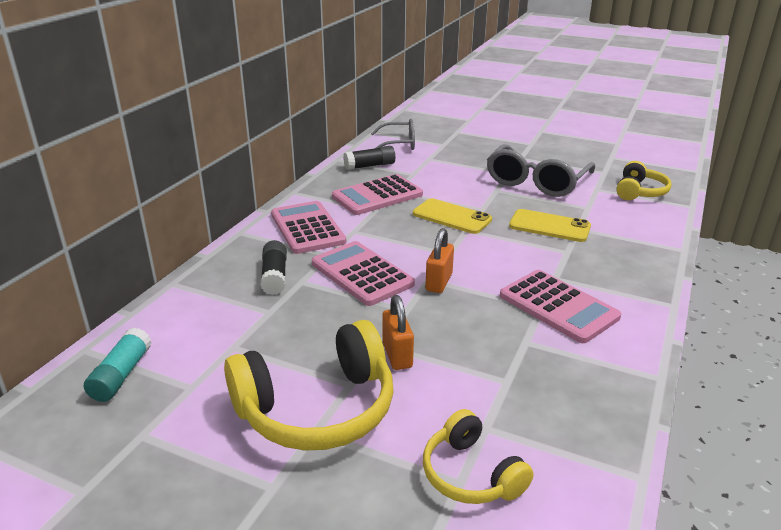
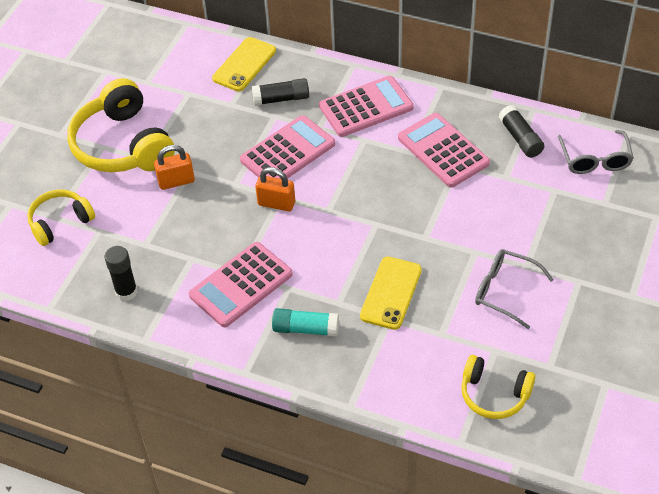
camera: 90 degrees right, 20 degrees up
turquoise glue stick [84,328,152,402] -> turquoise glue stick moved to [272,308,339,337]
yellow phone [413,198,492,234] -> yellow phone moved to [212,37,276,91]
grey glasses [487,144,595,197] -> grey glasses [475,249,554,329], size x0.63
none -> black glue stick [105,246,138,301]

